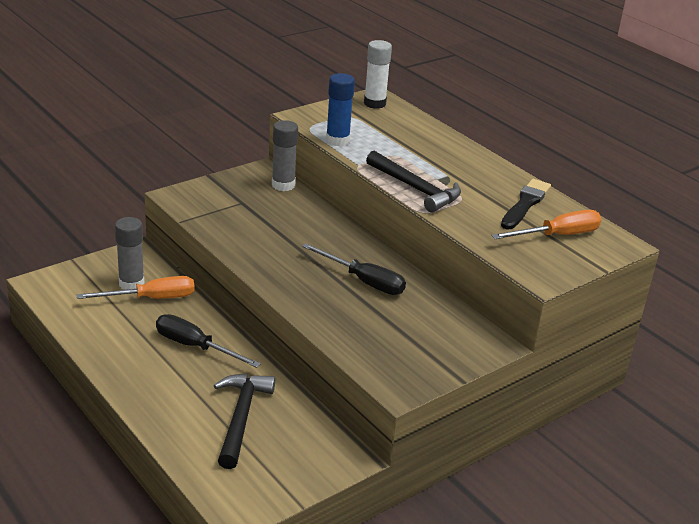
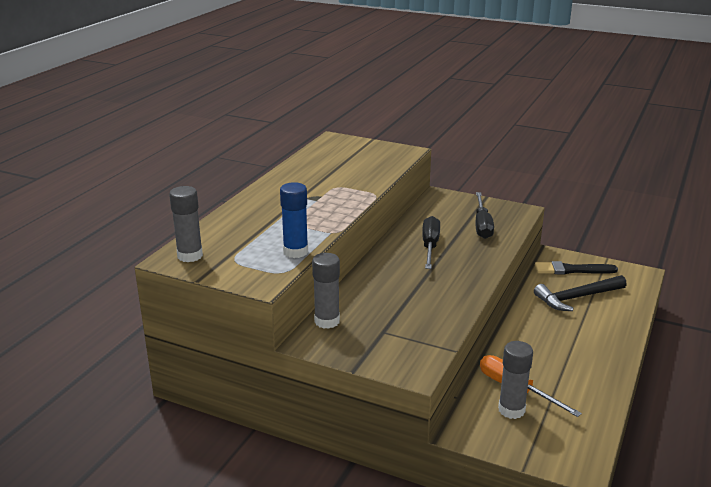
camera: 115 degrees left, 5 degrees down
black screwdriver [156,314,261,368] -> black screwdriver moved to [475,192,494,239]
white glue stick [364,40,392,109] -> grey glue stick [169,186,203,262]
black hammer [366,151,461,212] -> none
orange screwdriver [491,210,601,239] -> none
black brush [501,179,551,229] -> black brush moved to [535,261,618,274]

